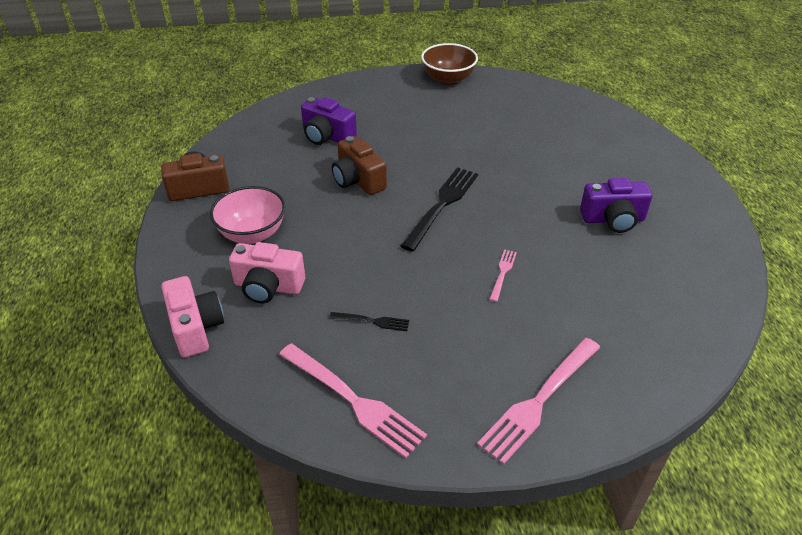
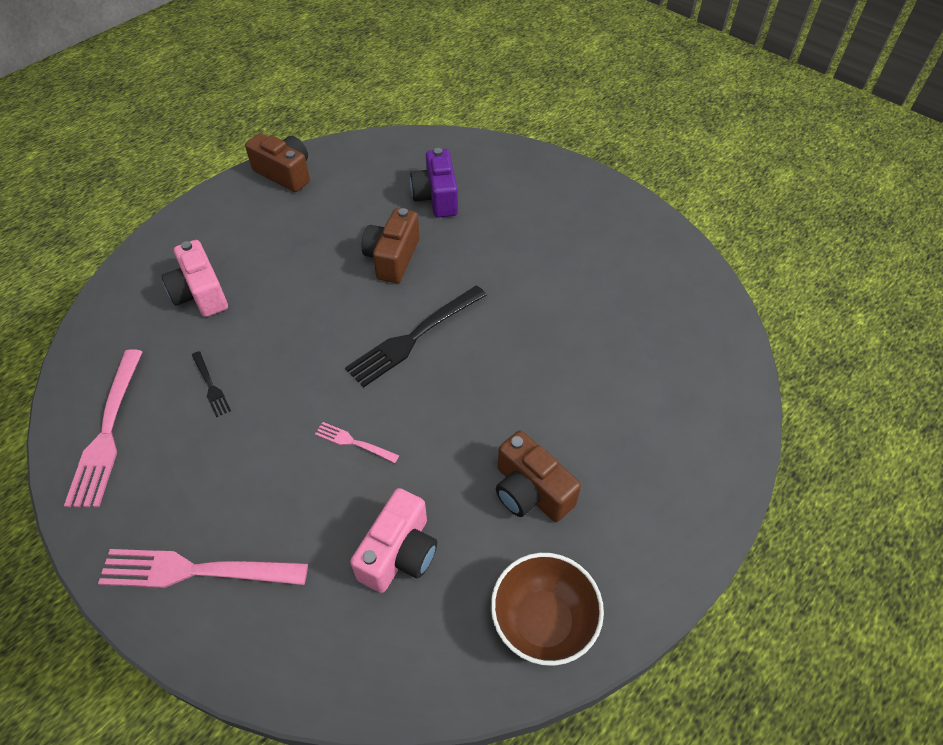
camera: 50 degrees right, 10 degrees up
pink camera [162,276,224,358] -> pink camera moved to [350,488,437,593]
pink bowl [210,186,285,244] -> none
black fork [400,167,478,252] -> black fork turned 150 degrees clockwise [345,285,487,388]
brown bowl [421,43,478,85] -> brown bowl moved to [491,553,604,666]
pink fork [489,249,517,302] -> pink fork turned 135 degrees counterclockwise [315,422,399,463]
purple camera [580,178,652,233] -> brown camera [496,431,581,522]

